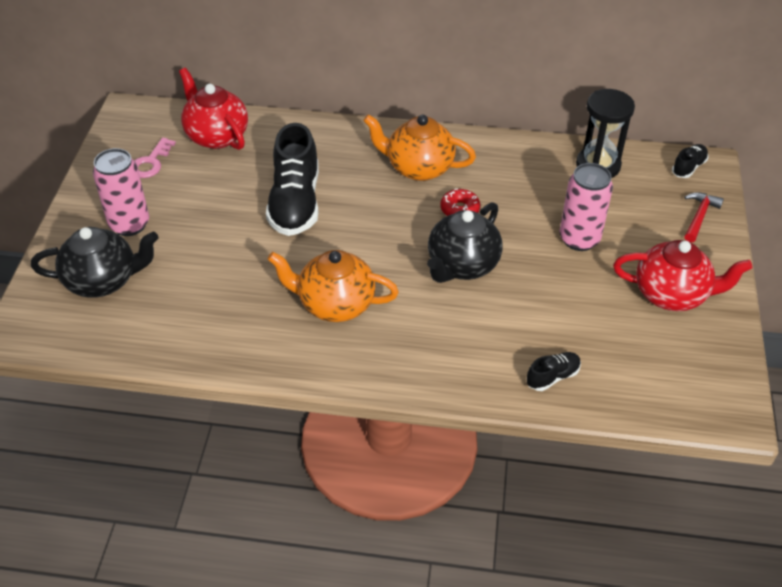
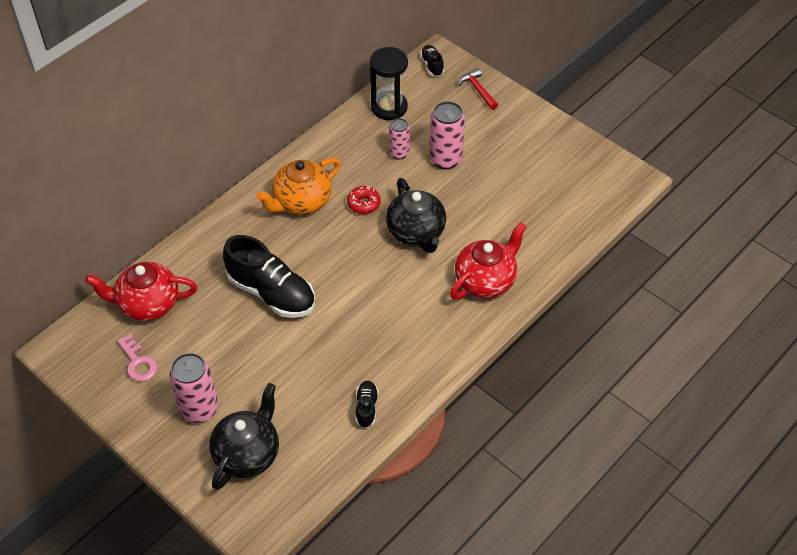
camera: 55 degrees left, 5 degrees up
orange teapot [268,250,399,322] -> none
black shoe [527,352,581,391] -> black shoe moved to [356,381,378,428]
red teapot [613,240,752,311] -> red teapot moved to [450,222,527,299]
none -> pink can [389,118,410,160]

